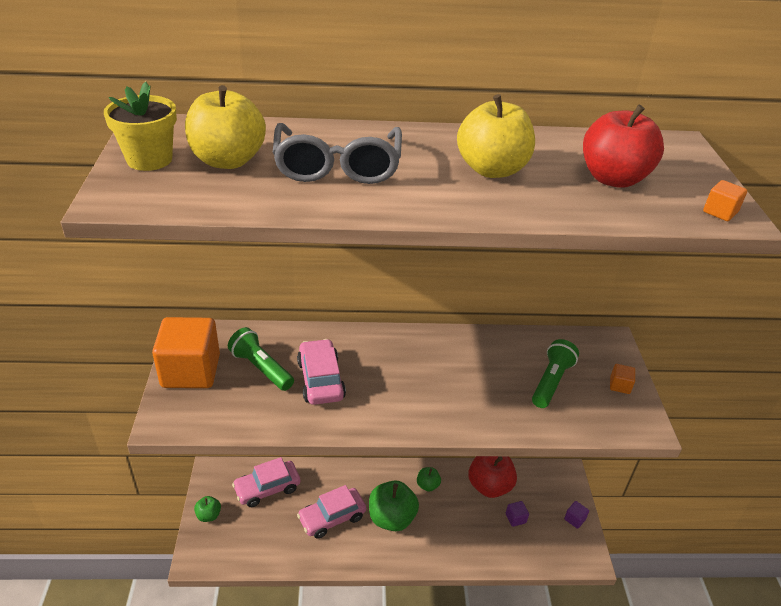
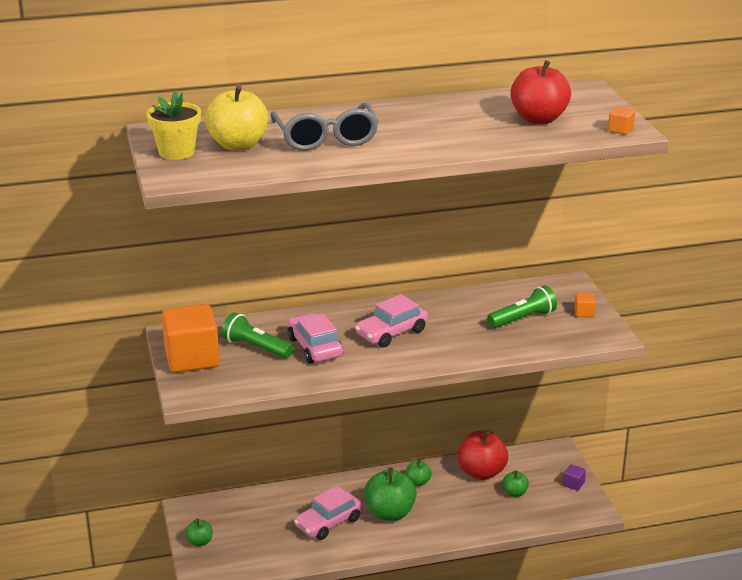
camera: 10 degrees left, 10 degrees down
pink car [232,457,300,507] -> pink car moved to [355,294,428,347]
yellow apple [457,94,535,178] -> none
purple cube [506,501,529,527] -> green apple [502,470,529,497]
green flashlight [532,339,579,408] -> green flashlight turned 45 degrees clockwise [487,285,557,328]

